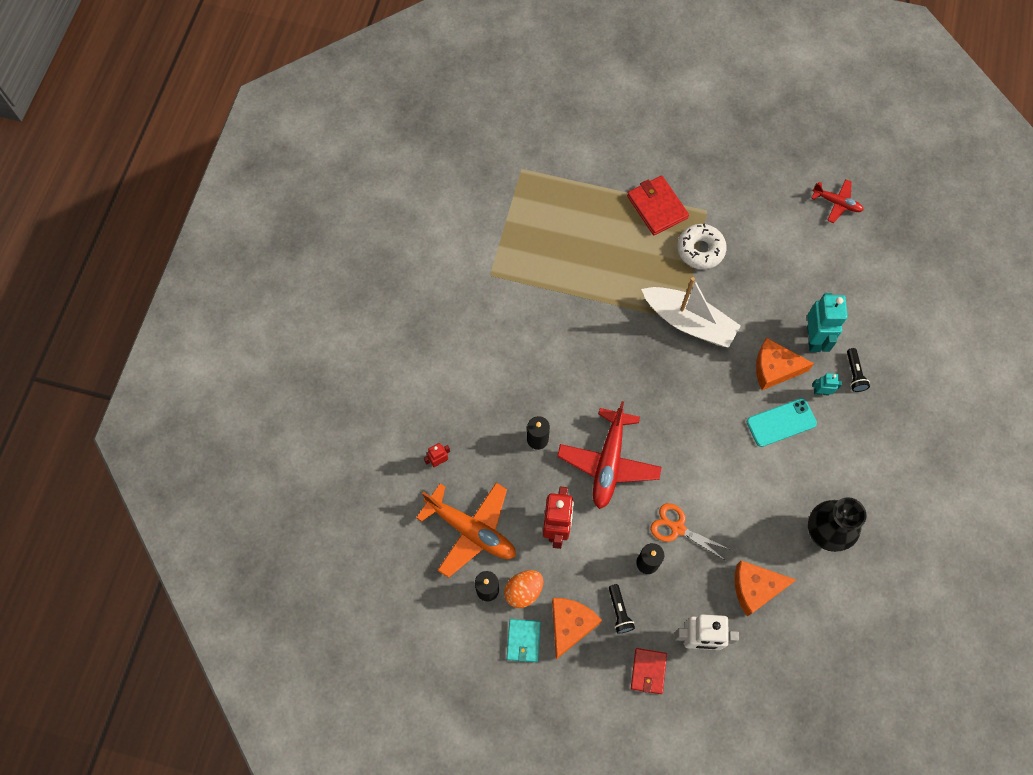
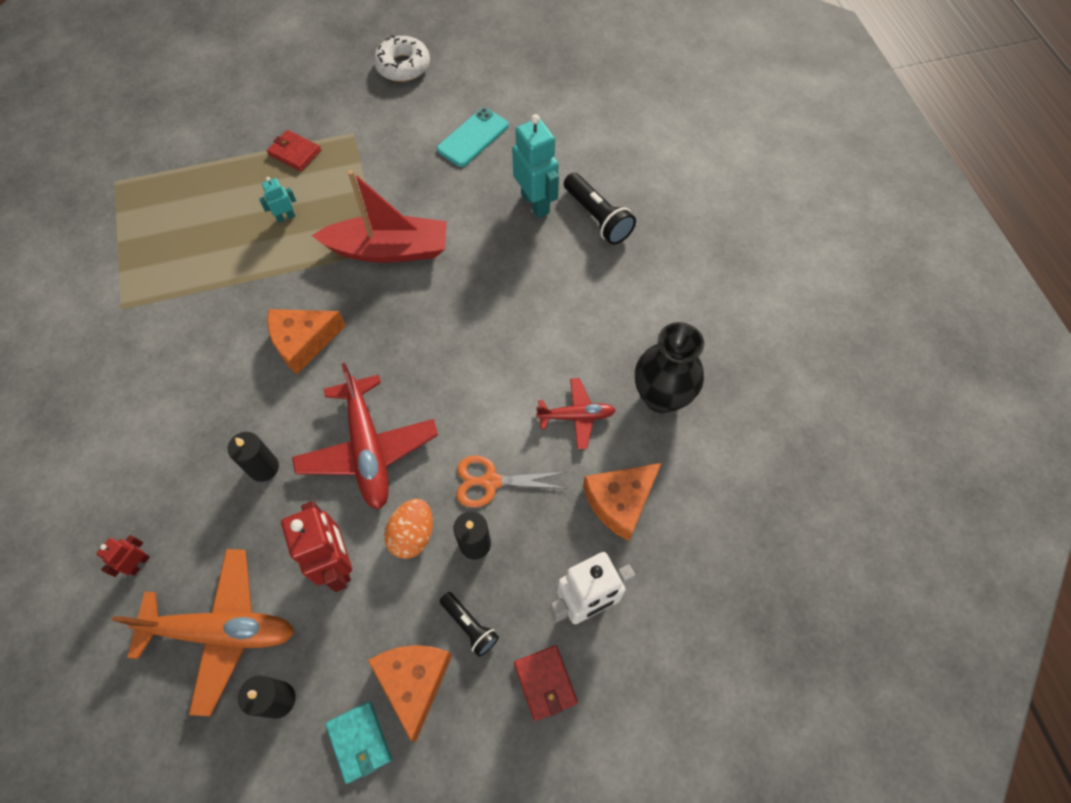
camera: 30 degrees left, 5 degrees down
orange egg [504,570,543,608] -> orange egg moved to [384,499,433,559]
red wallet [627,175,689,235] -> red wallet [267,130,321,171], size x0.65
white boat [641,277,741,348] -> red boat [312,170,447,263]
white donut [677,224,727,269] -> white donut moved to [374,35,430,82]
turquoise phone [747,398,817,447] -> turquoise phone moved to [437,108,509,167]
orange cheese [756,337,814,390] -> orange cheese moved to [267,309,346,374]
red plane [811,179,864,223] -> red plane moved to [536,378,616,450]
turquoise robot [812,373,842,396] -> turquoise robot moved to [259,177,296,223]
black flashlight [847,348,870,392] -> black flashlight [564,173,636,245], size x1.63

